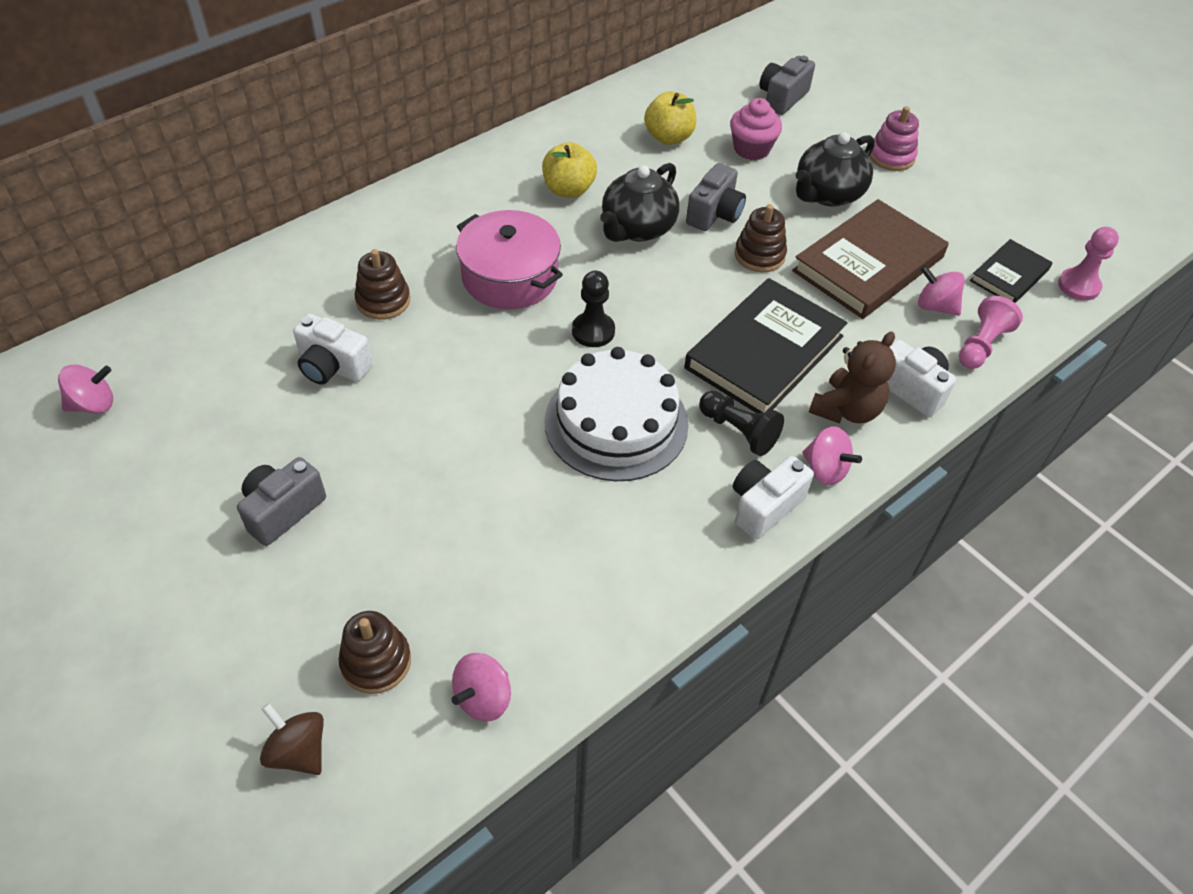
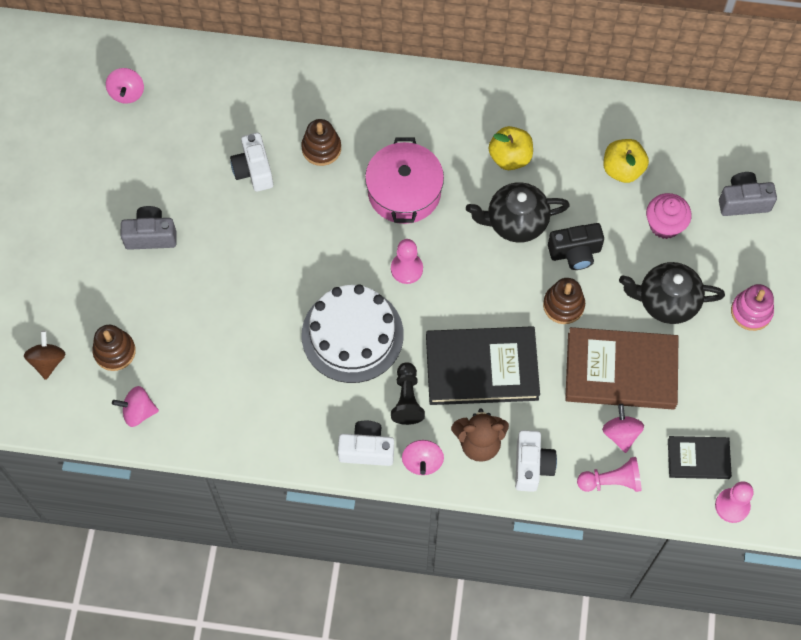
camera: 50 degrees right, 15 degrees up
pink spinning top [58,365,113,413] -> pink spinning top turned 60 degrees clockwise [106,68,144,104]
black pawn [572,271,615,347] -> pink pawn [391,239,423,284]
grey camera [686,163,746,231] -> black camera [548,223,604,270]

